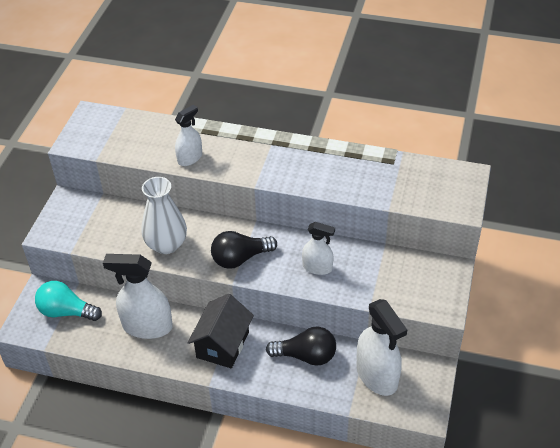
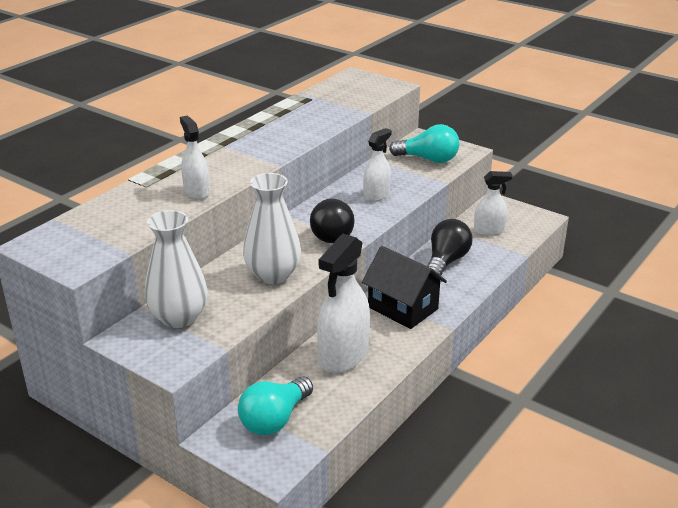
camera: 70 degrees left, 15 degrees down
white spray bottle [357,299,407,396] -> white spray bottle [474,171,513,236], size x0.58
none -> white vase [145,210,208,328]
none -> turquoise light bulb [389,124,459,163]

